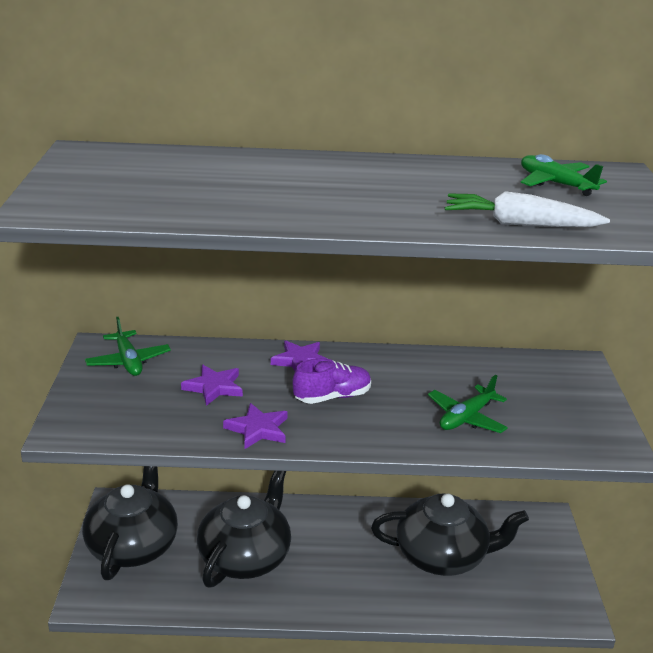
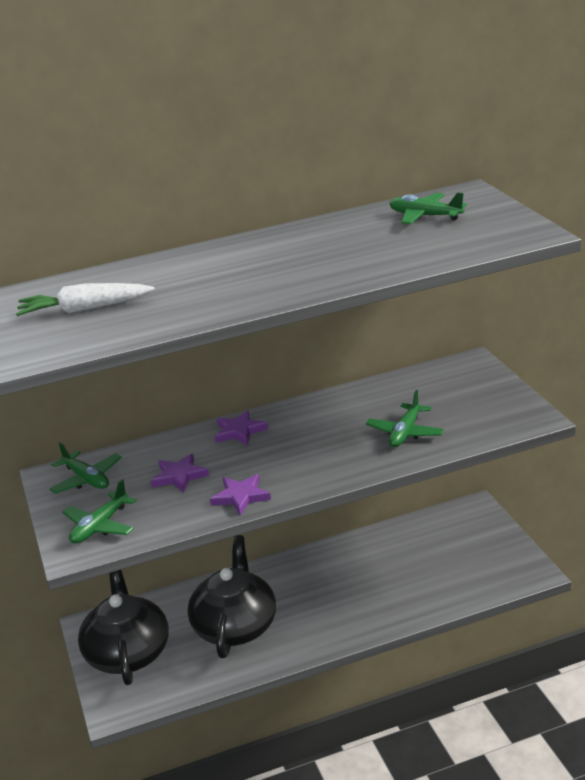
camera: 15 degrees left, 0 degrees up
purple shoe [292,358,371,404] -> none
black teapot [371,494,529,576] -> none
white carrot [445,191,610,227] -> white carrot moved to [16,283,155,316]
none -> green plane [62,479,137,544]

